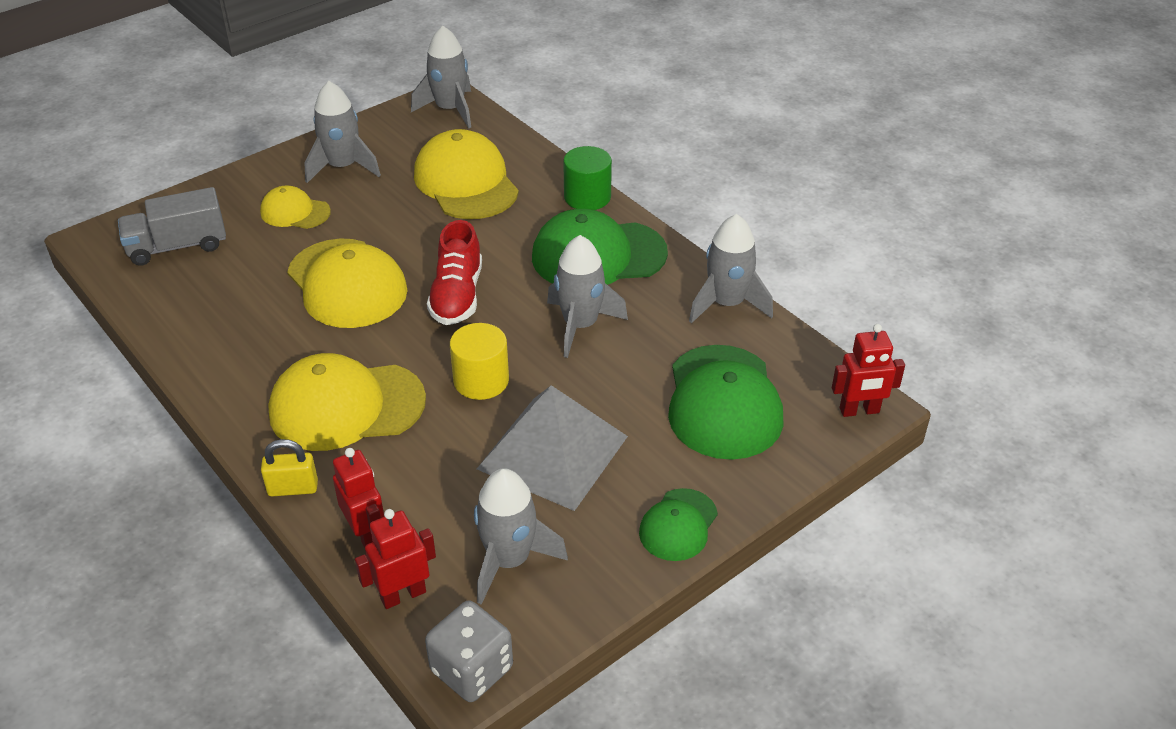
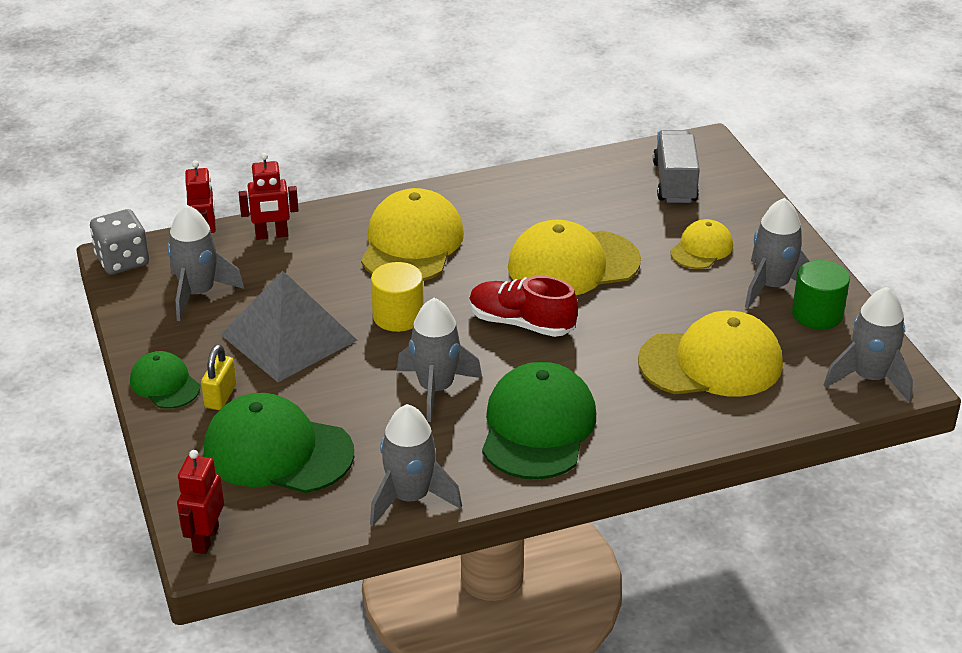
camera: 110 degrees right, 5 degrees down
yellow padlock [261,439,318,496] -> yellow padlock moved to [201,344,236,410]
green cylinder [563,146,612,210] -> green cylinder moved to [792,260,850,330]

